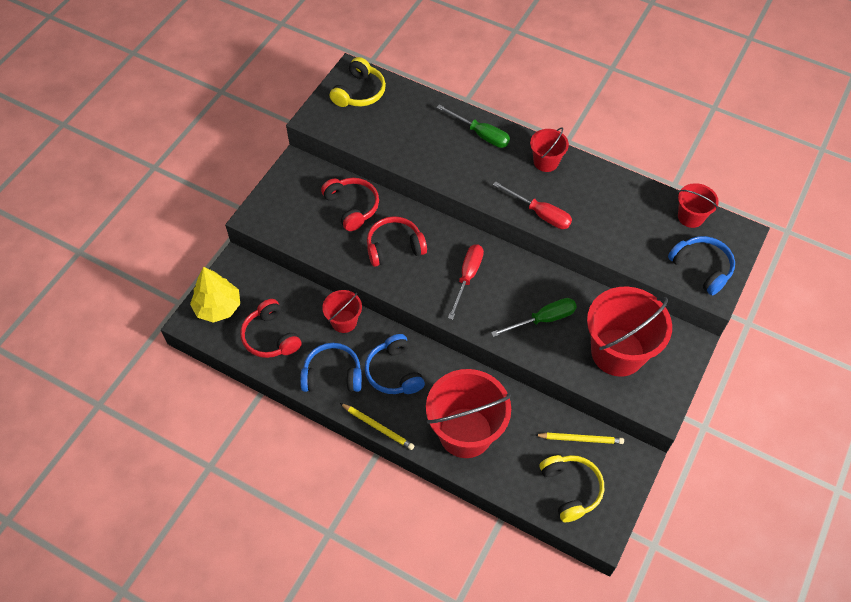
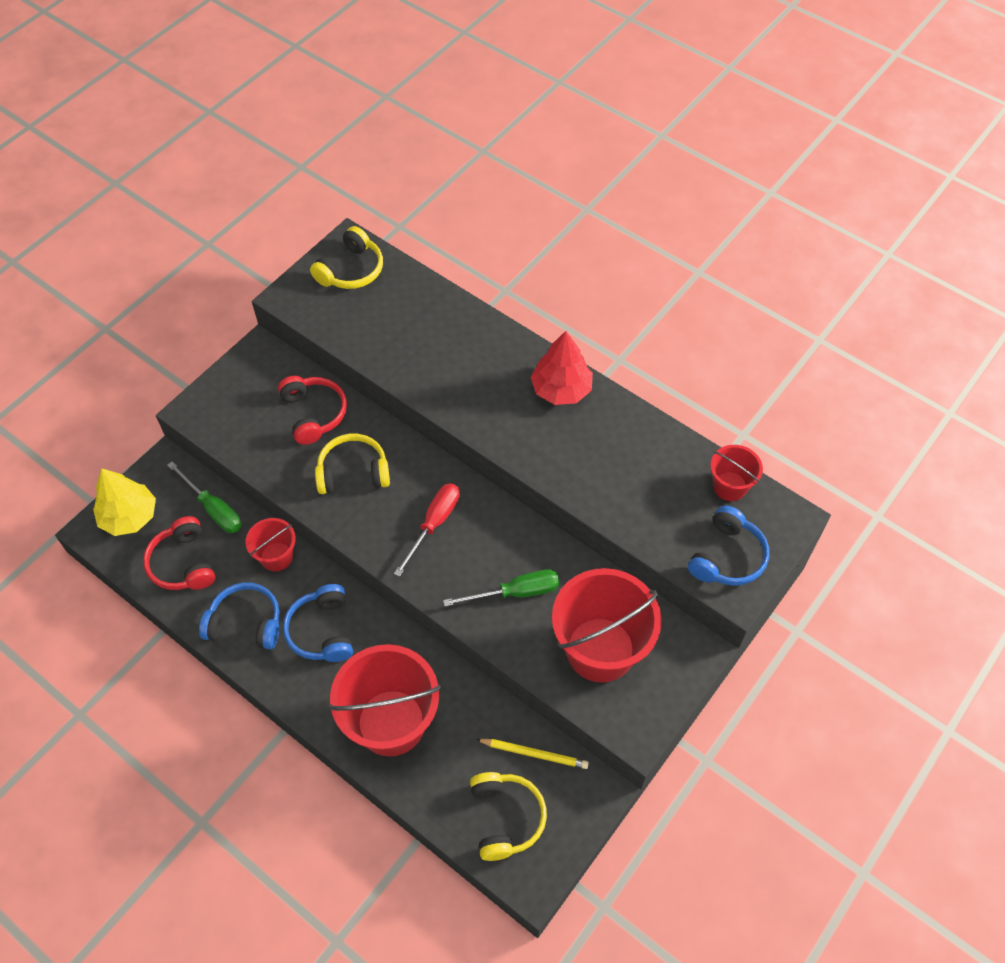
camera: 10 degrees right, 0 degrees up
yellow pencil [340,403,415,450] -> none
red headphones [367,216,427,267] -> yellow headphones [315,434,390,494]
green screwdriver [436,105,510,148] -> green screwdriver moved to [167,462,241,533]
red screwdriver [493,181,572,229] -> none
red bucket [530,127,569,172] -> red tree [531,331,593,405]
blue headphones [668,236,735,296] -> blue headphones turned 60 degrees clockwise [688,505,769,586]

